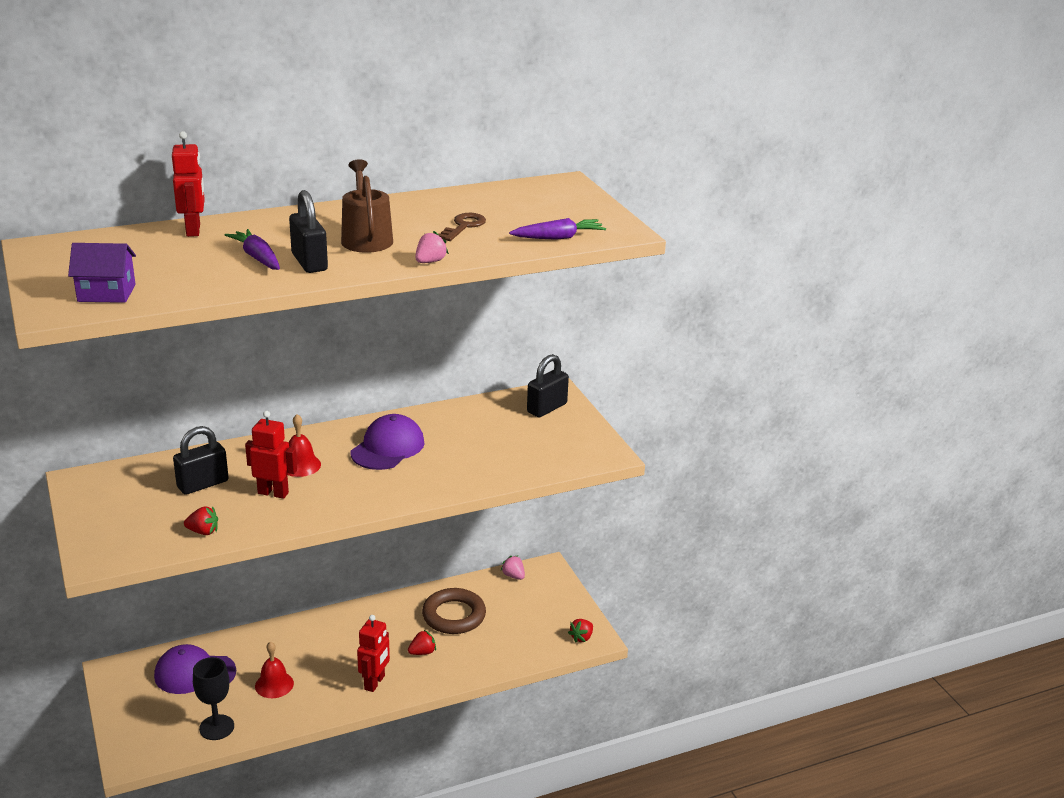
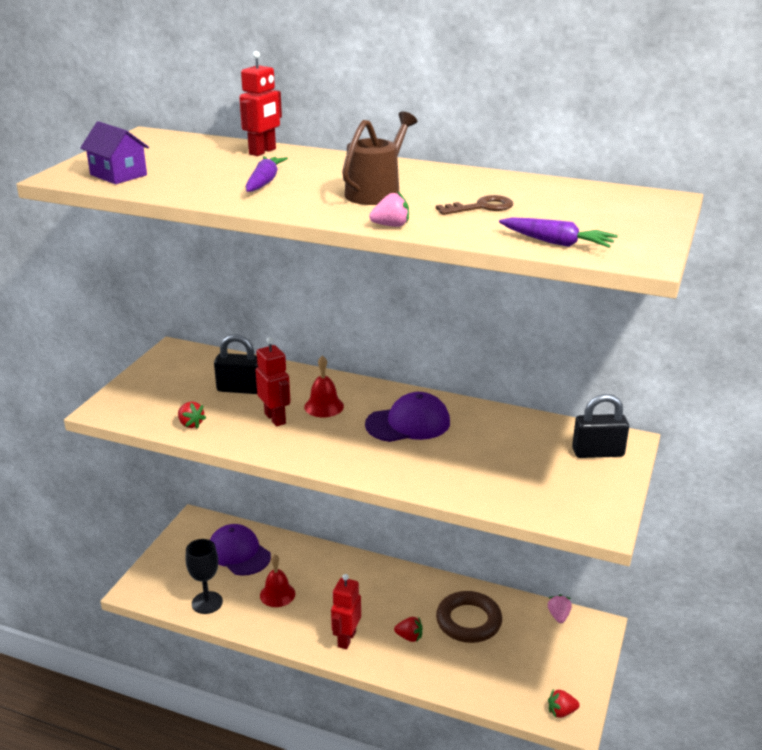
camera: 45 degrees right, 0 degrees up
black padlock [289,190,328,273] -> none
red robot [357,615,390,692] -> red robot turned 135 degrees clockwise [331,574,361,649]

